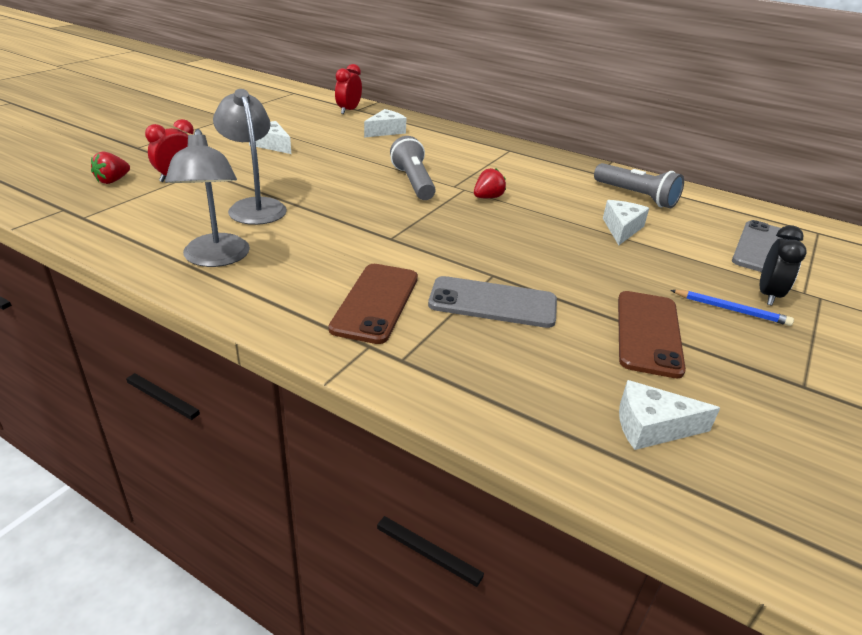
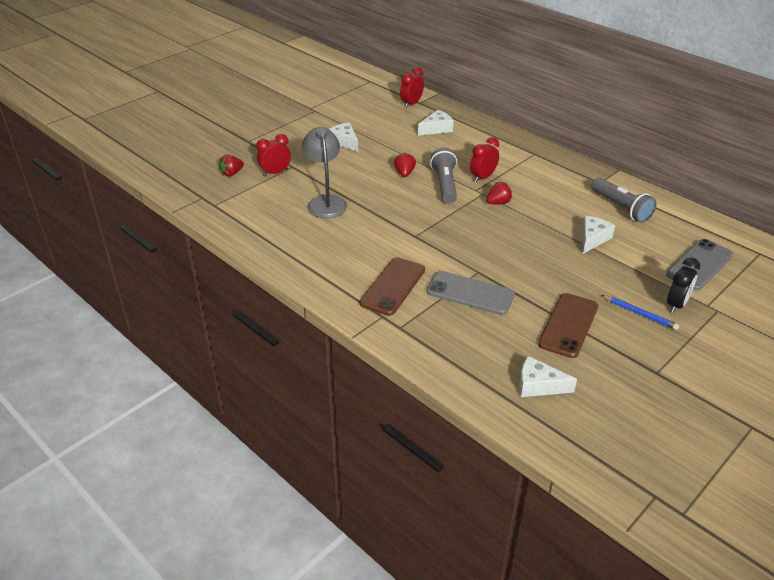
camera: 15 degrees right, 5 degrees up
grey lamp [165,129,250,267] -> none
none -> red strawberry [394,152,416,177]
none -> red clock [470,137,499,182]

